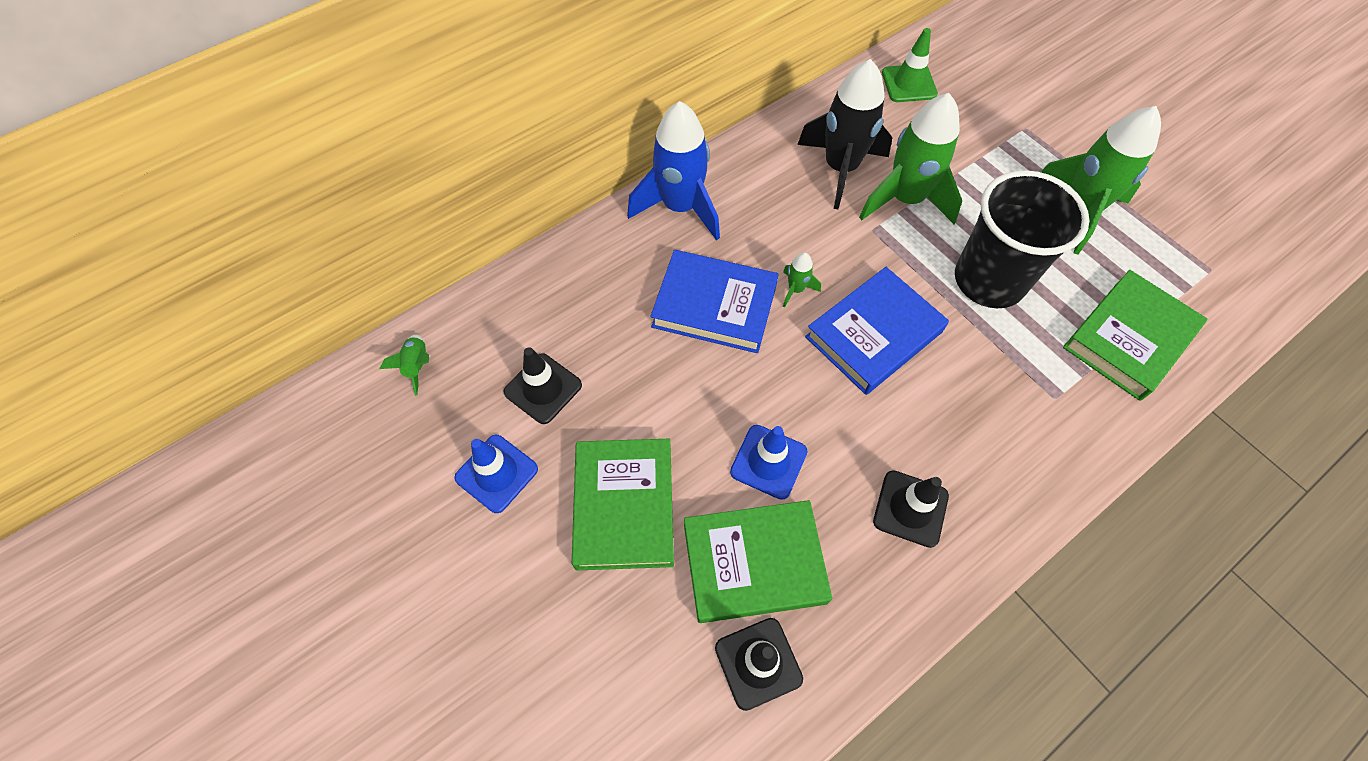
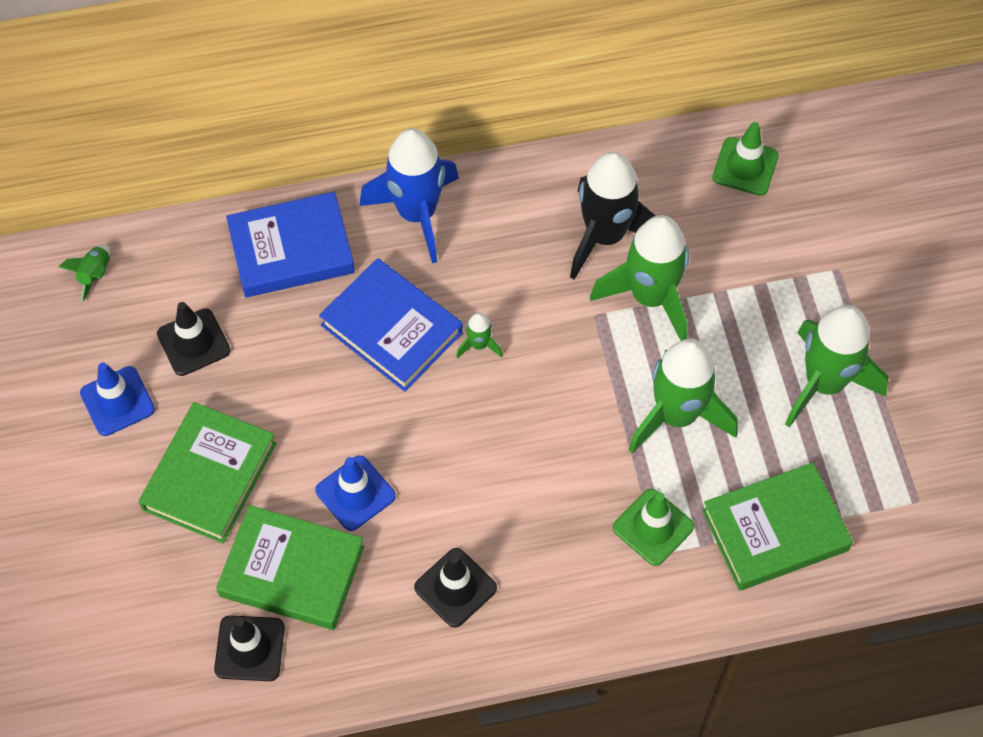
camera: 25 degrees right, 0 degrees up
blue book [805,267,949,395] -> blue book moved to [226,192,355,297]
black cup [955,170,1090,308] -> green rocket [628,339,738,453]
none -> green traffic cone [613,489,694,566]

